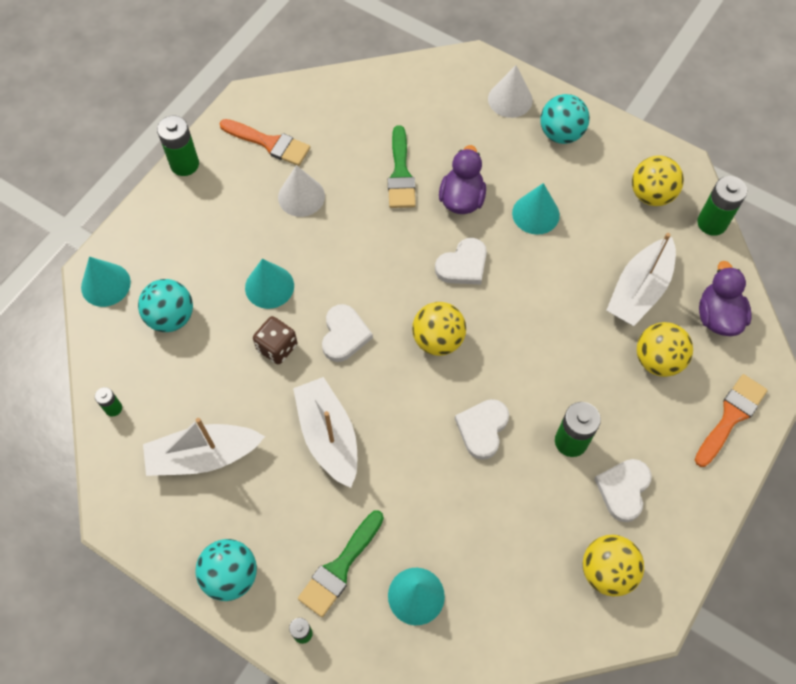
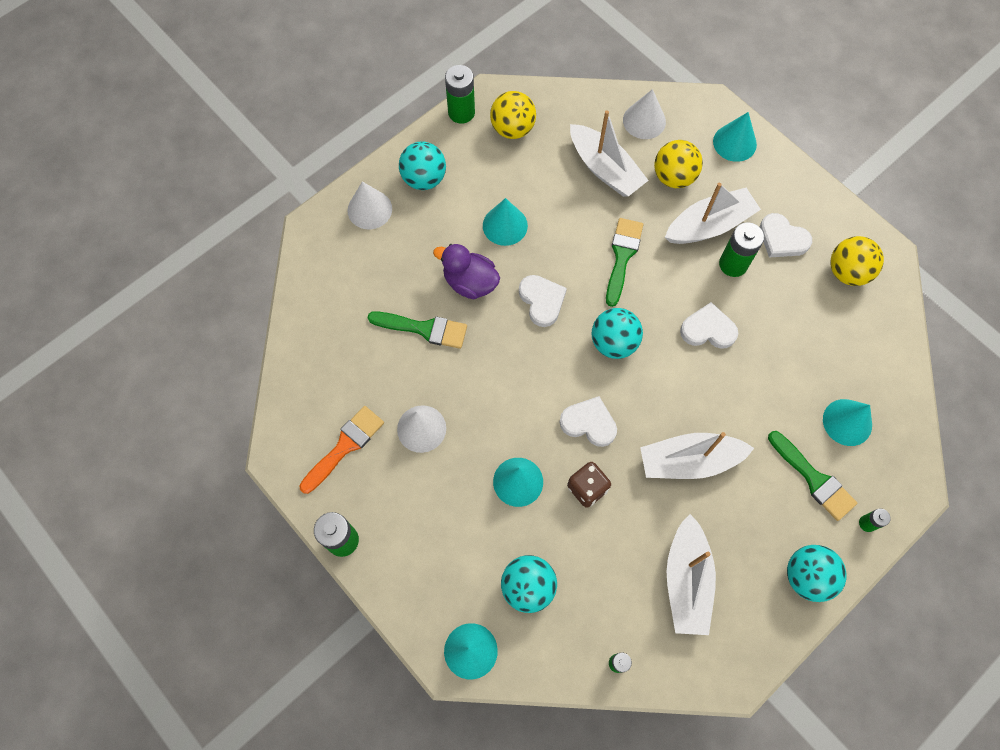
camera: 75 degrees left, 5 degrees up
yellow ball [412,302,466,356] -> turquoise ball [592,308,643,359]
white heart [455,399,509,460] -> white heart turned 150 degrees clockwise [680,302,738,349]
orange brush [695,374,768,467] -> turquoise cone [713,112,757,162]
green battery [697,176,747,236] -> green battery moved to [445,65,475,124]
purple duck [699,261,752,336] -> white cone [623,89,666,139]
none -> green brush [606,218,643,307]
none -> white boat [665,183,761,244]

